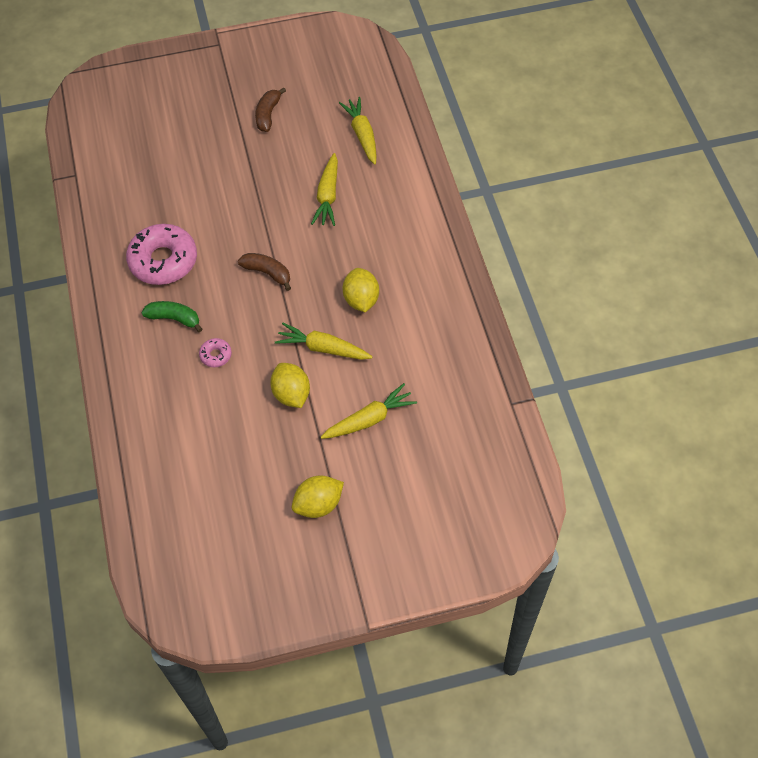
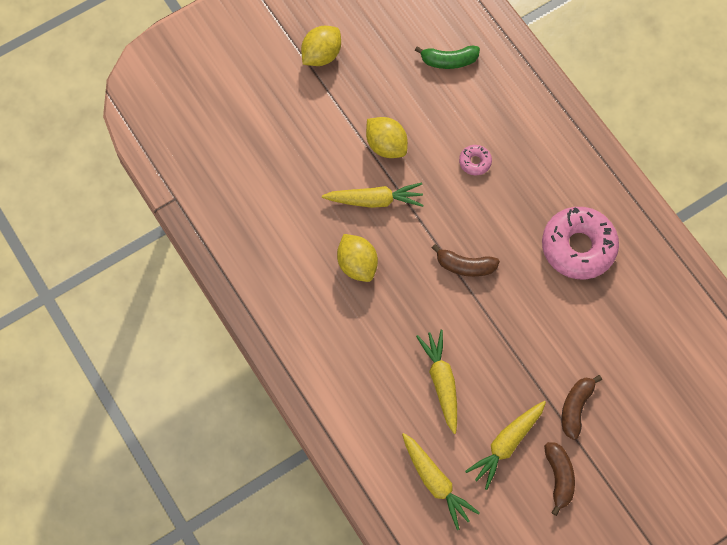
camera: 160 degrees right, 10 degrees up
green banana [141,301,202,332] -> green banana moved to [415,46,480,69]
yellow carrot [321,383,417,439] -> yellow carrot moved to [465,401,546,490]
none -> brown banana [562,375,602,440]

